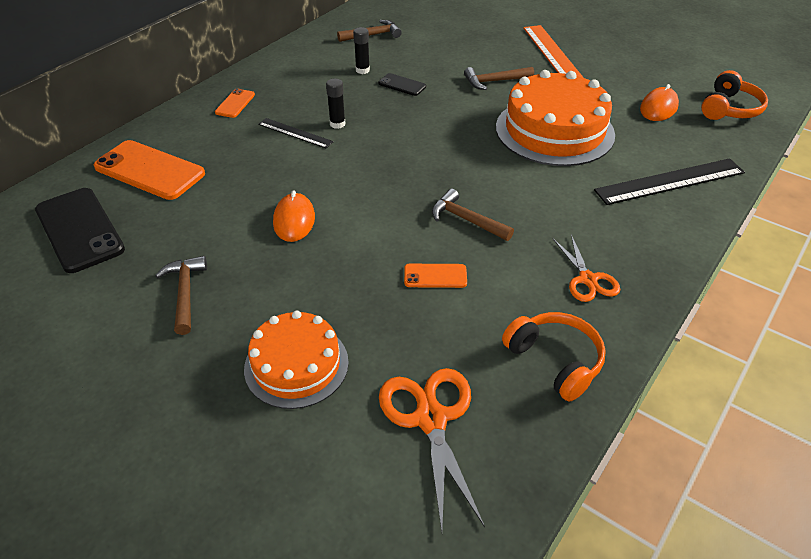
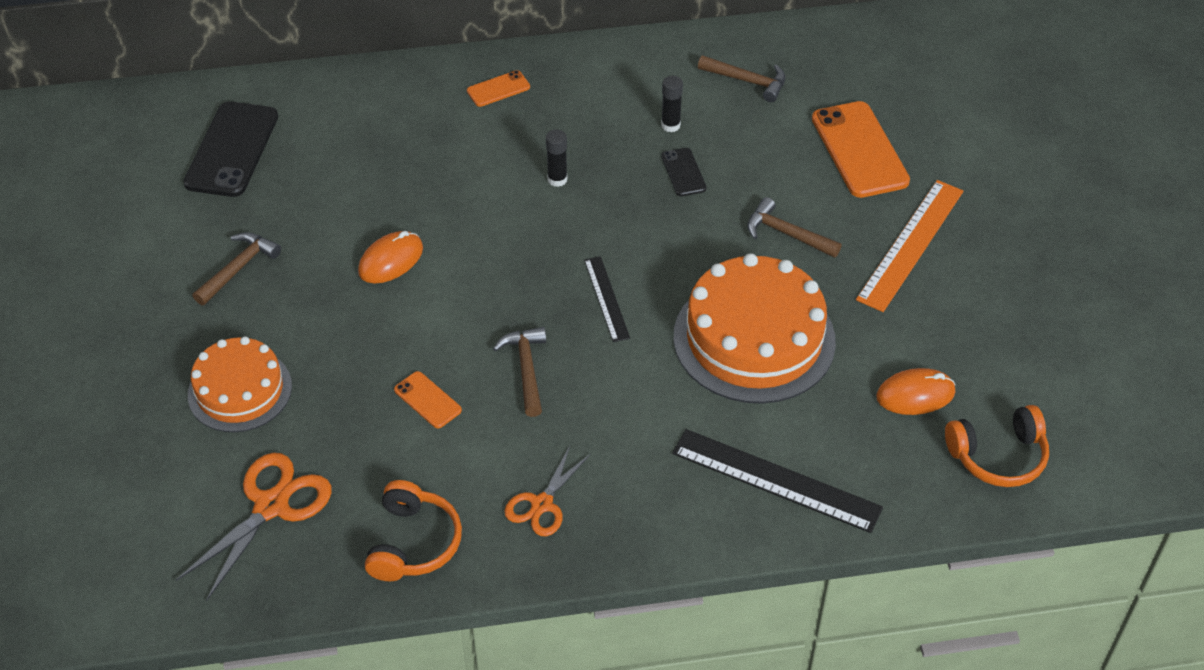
camera: 45 degrees right, 5 degrees up
orange phone [94,140,205,200] -> orange phone moved to [812,101,910,198]
black ruler [258,118,334,148] -> black ruler moved to [584,256,630,342]

